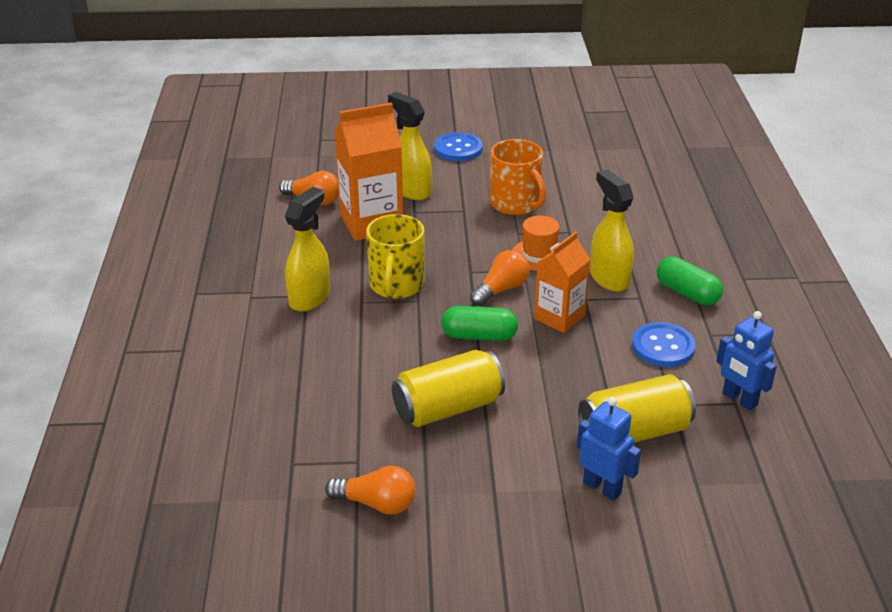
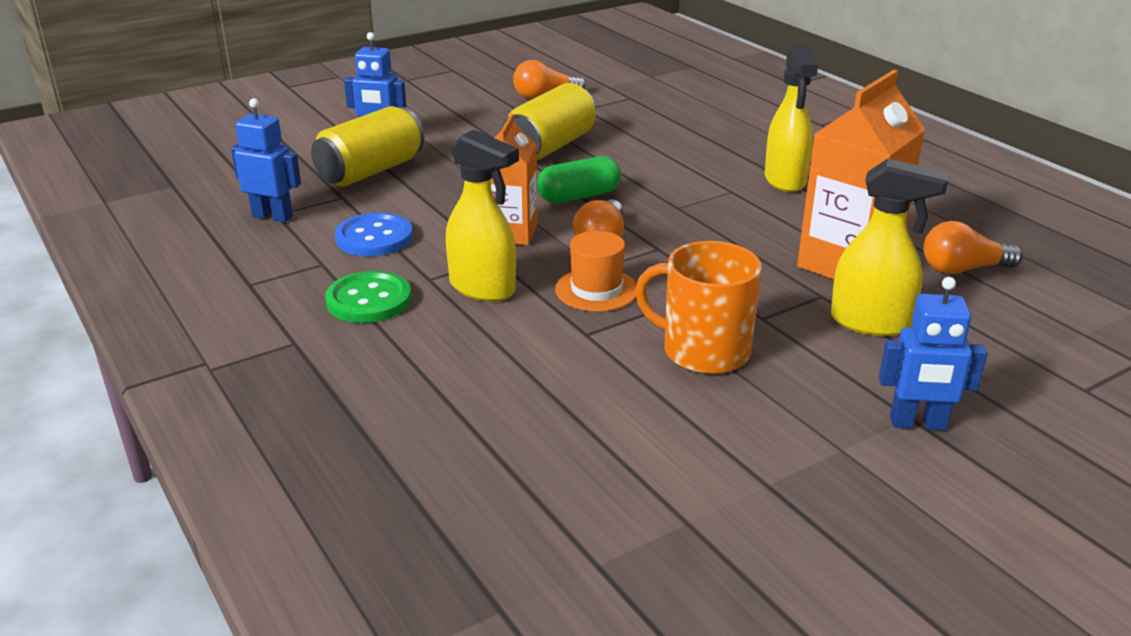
camera: 150 degrees right, 5 degrees down
yellow mug [366,214,424,299] -> none
blue button [434,132,483,161] -> blue robot [879,277,988,430]
green capsule [657,257,723,305] -> green button [325,271,411,323]

